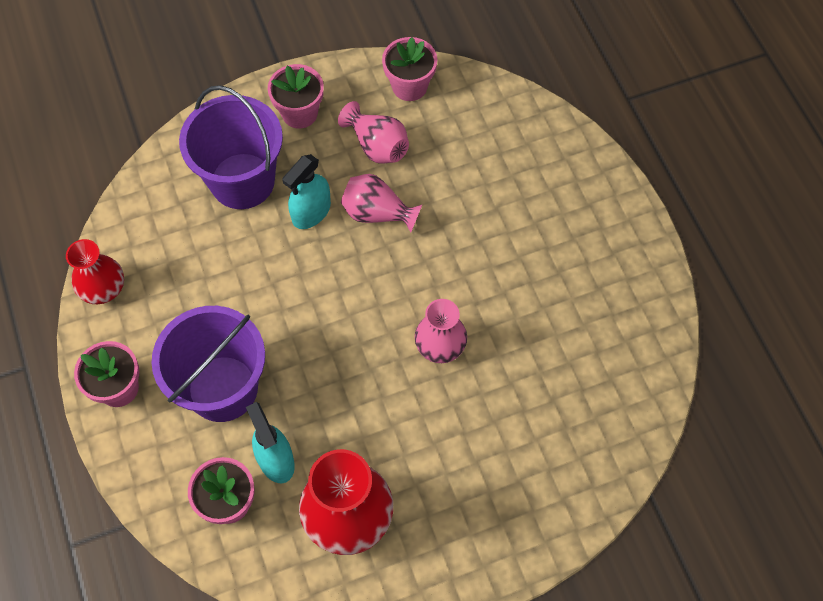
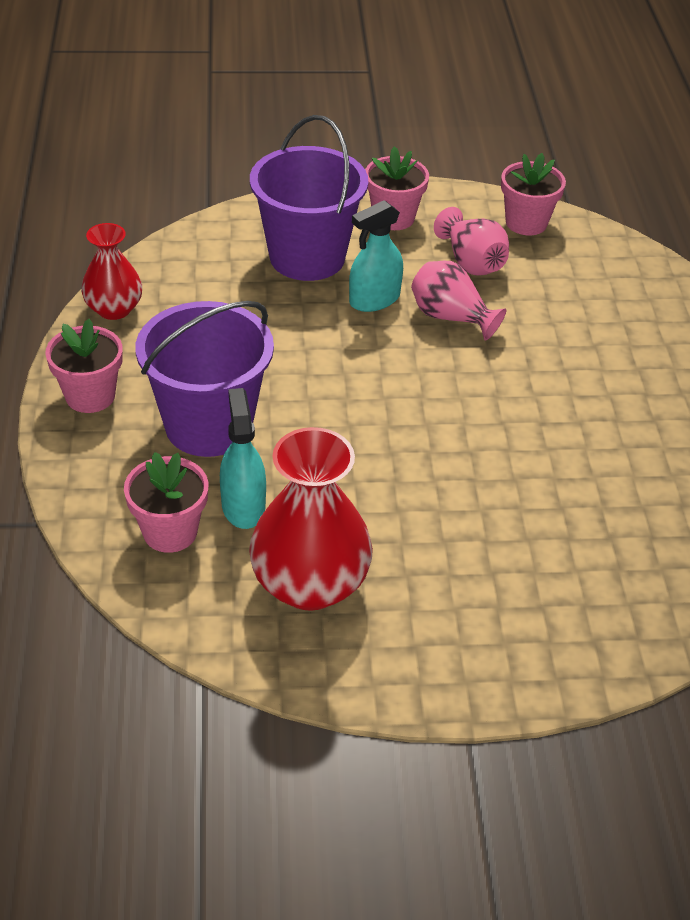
camera: 15 degrees right, 20 degrees down
pink vase [415,299,467,363] -> none

